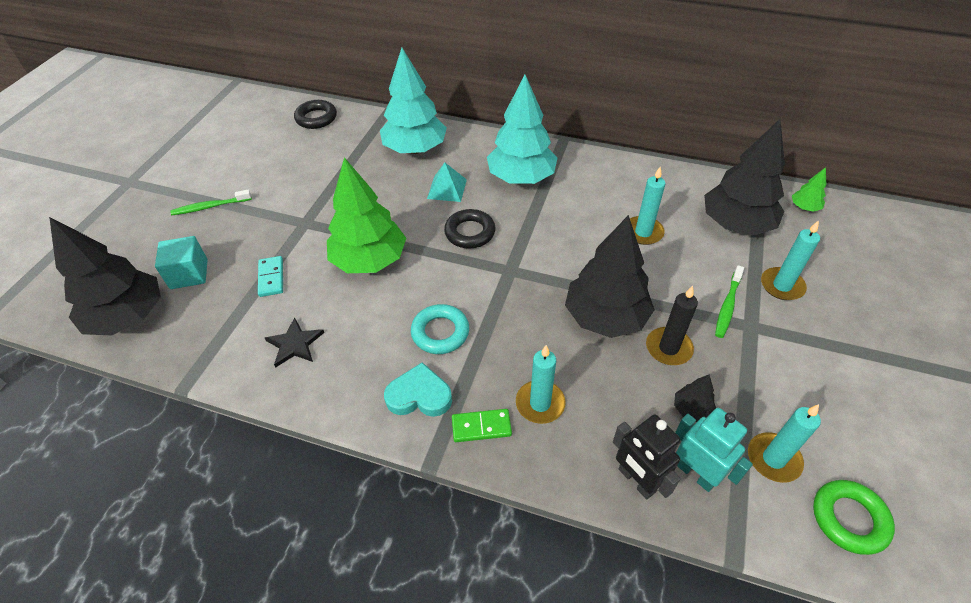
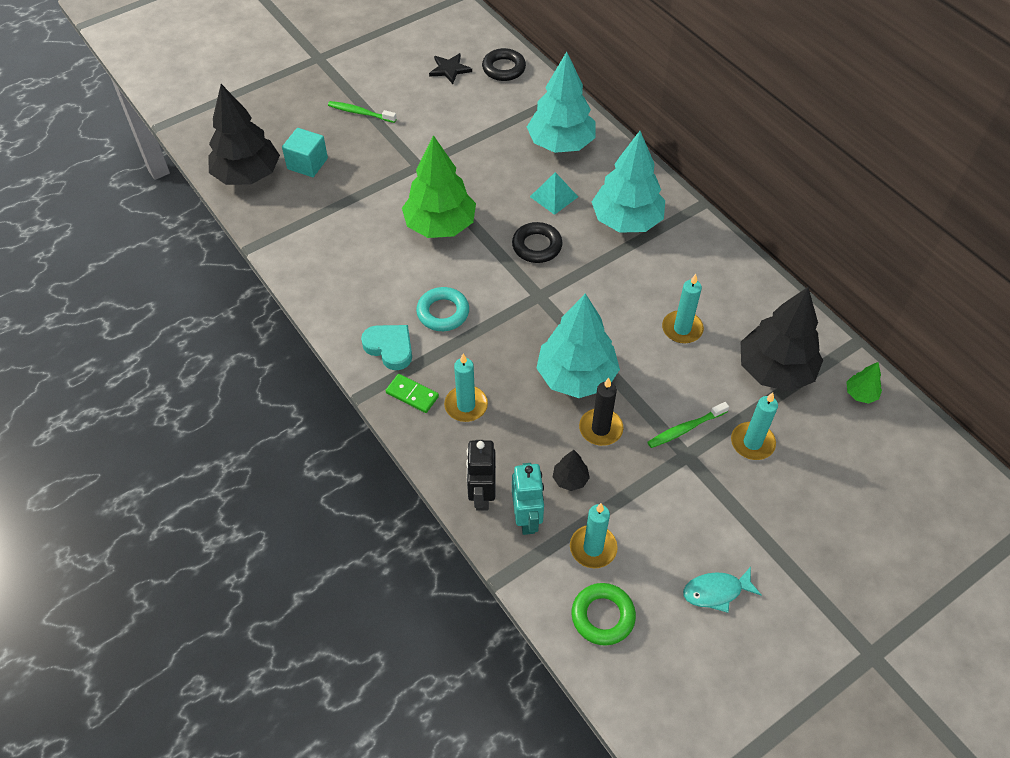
camera: 35 degrees right, 5 degrees up
turquoise domino [258,256,283,297] -> none
black star [265,317,324,367] -> black star moved to [429,53,472,84]
black tree [565,215,655,338] -> turquoise tree [537,293,620,398]
none -> turquoise fish [683,567,761,613]

